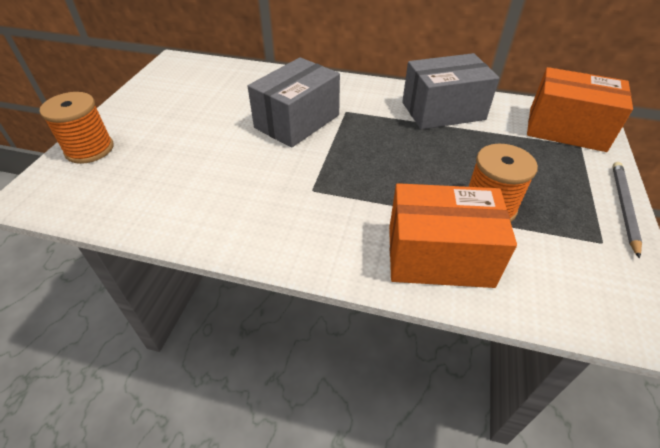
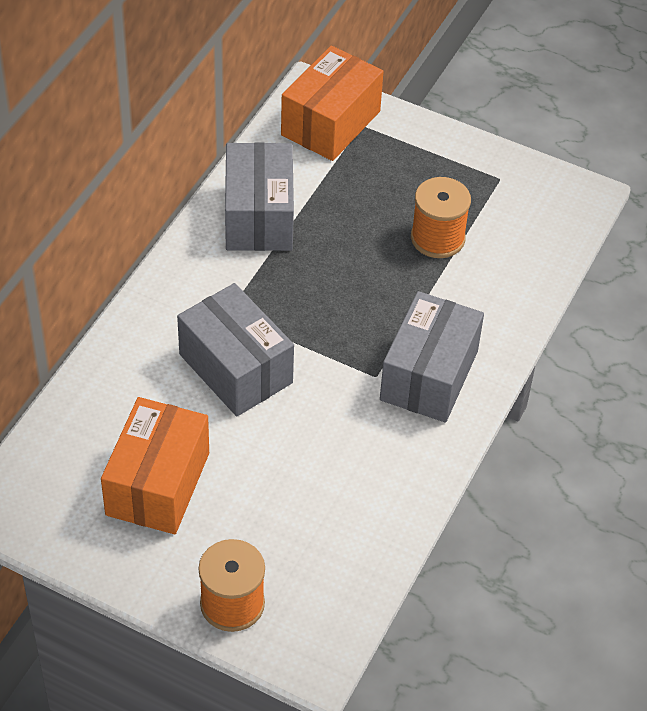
camera: 80 degrees left, 5 degrees up
orange box [389,183,517,288] -> orange box moved to [101,397,209,534]
grey pencil [613,162,642,259] -> none
none -> grey box [380,291,484,423]

